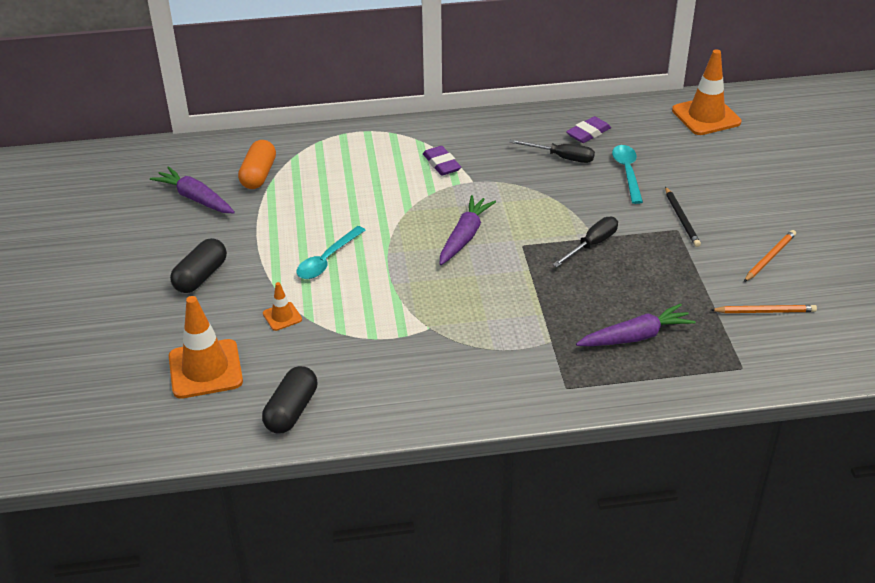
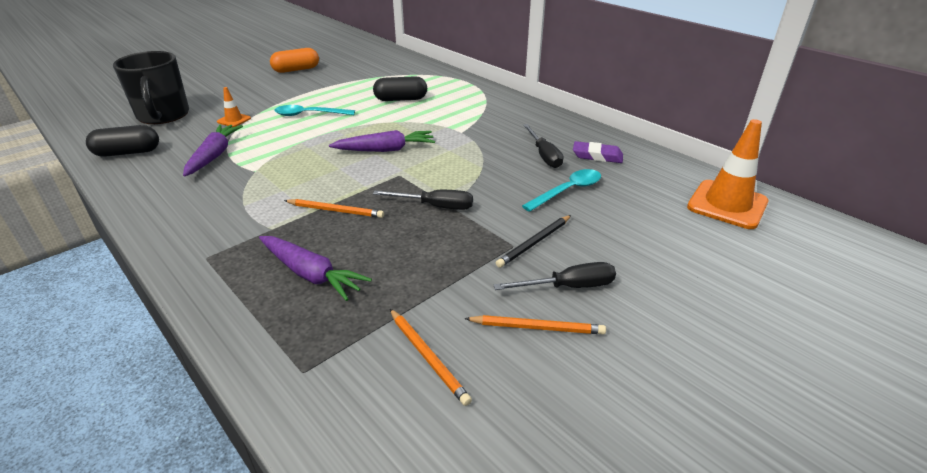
camera: 55 degrees right, 5 degrees down
purple carrot [150,166,235,214] -> purple carrot moved to [183,125,243,176]
orange traffic cone [169,296,243,399] -> black mug [113,51,189,124]
black capsule [170,238,227,293] -> black capsule moved to [373,76,427,101]
orange capsule [238,140,276,189] -> orange capsule moved to [270,48,319,73]
purple eraser [423,146,461,176] -> none
none -> orange pencil [284,199,384,218]
none -> black screwdriver [494,262,616,290]

